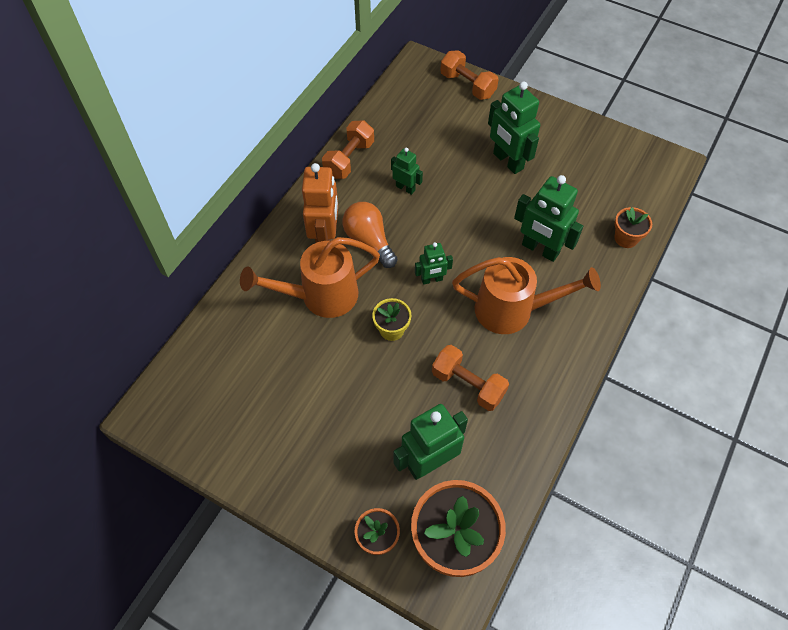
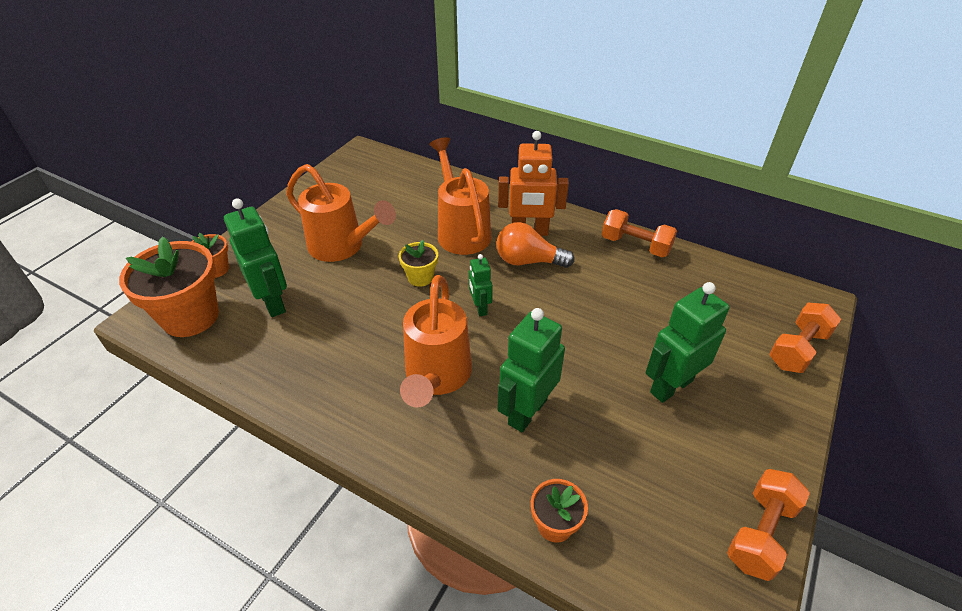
camera: 90 degrees right, 15 degrees down
orange light bulb [342,202,398,268] -> orange light bulb turned 135 degrees counterclockwise [496,222,575,268]
green robot [391,148,423,195] -> none
orange dumbbell [432,345,509,411] -> orange dumbbell moved to [727,469,810,581]
none -> orange watering can [286,164,396,262]

